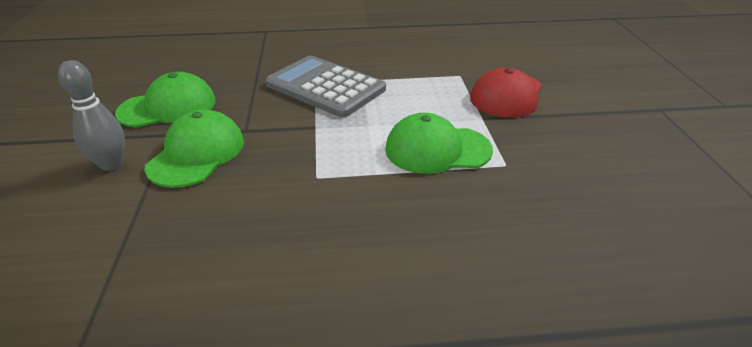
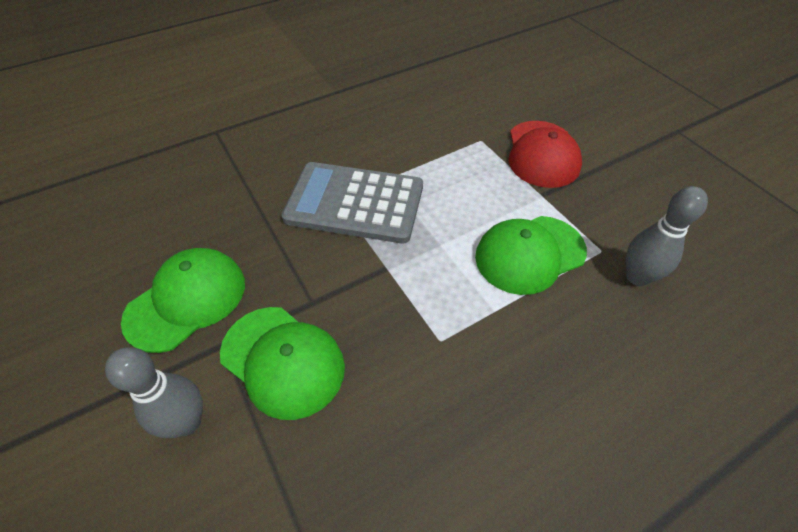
camera: 25 degrees left, 15 degrees up
green cap [145,109,244,188] -> green cap turned 135 degrees clockwise [220,307,345,420]
none -> grey bowling pin [626,186,708,286]

